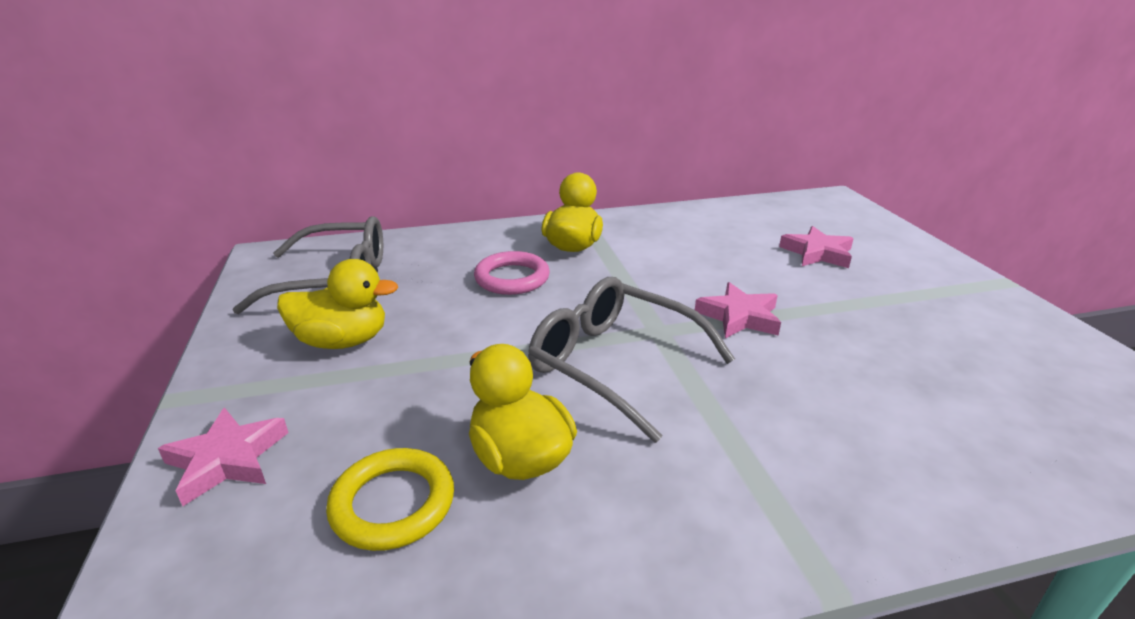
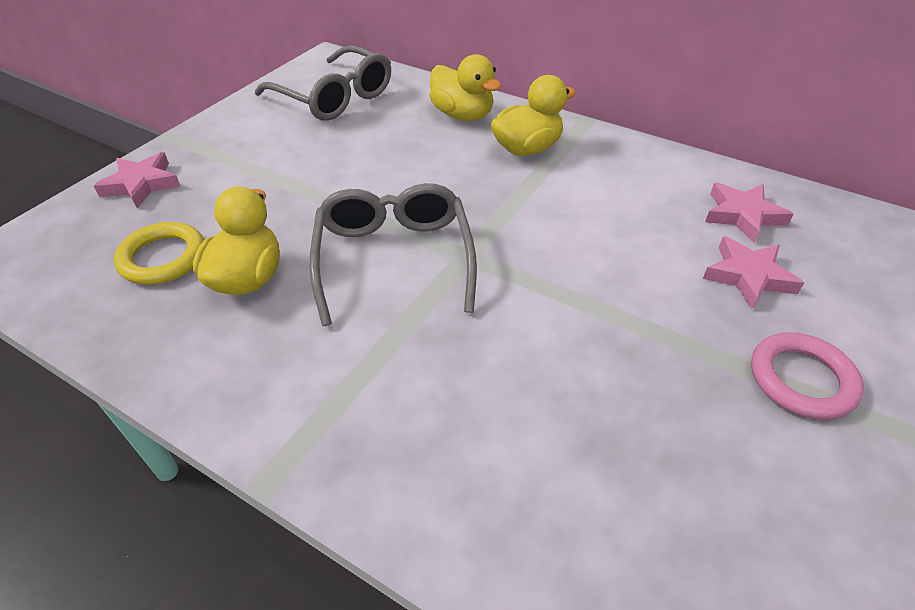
camera: 45 degrees right, 15 degrees up
yellow duck [277,259,398,349] -> yellow duck moved to [429,54,502,121]
pink ring [474,251,550,295] -> pink ring moved to [751,332,864,420]
pink star [695,282,781,338] -> pink star moved to [705,183,793,243]

